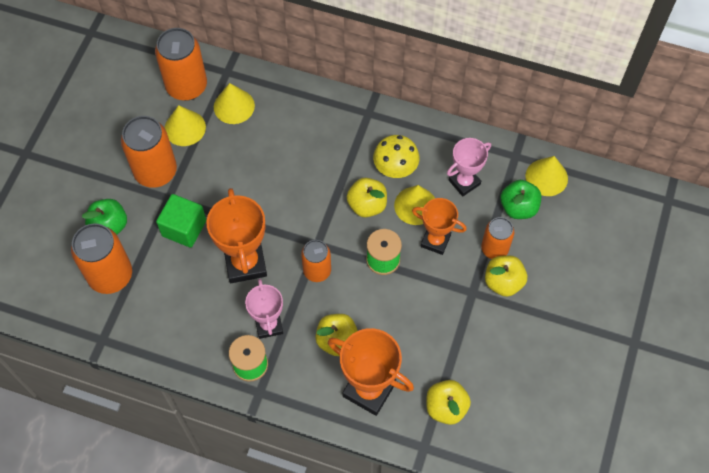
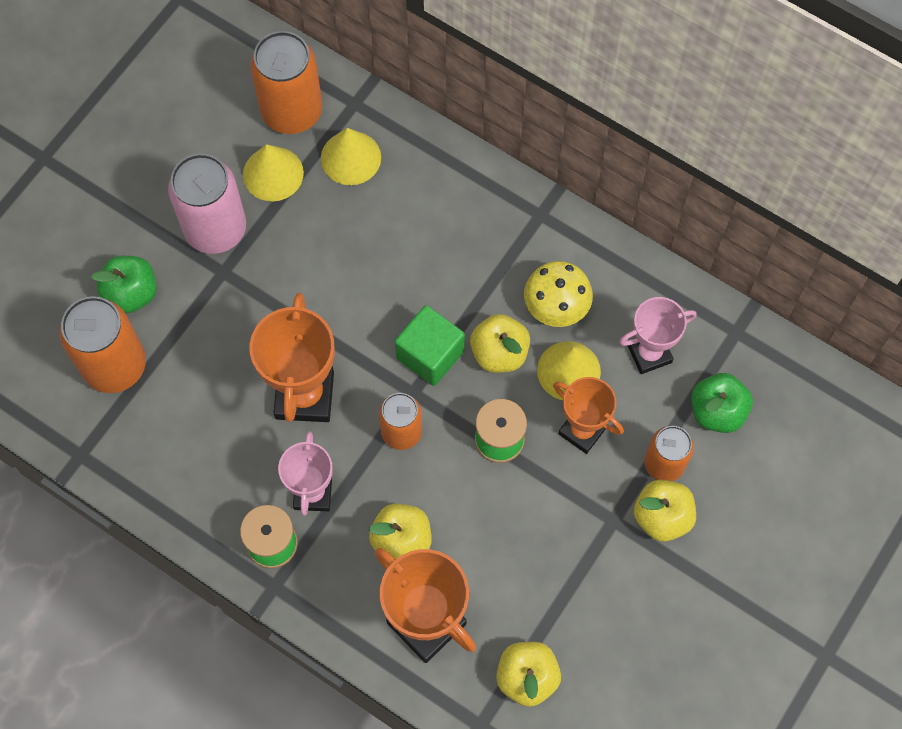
camera: 15 degrees right, 5 degrees up
orange can [121,116,177,188] -> pink can [168,153,246,254]
green cube [156,194,206,248] -> green cube moved to [395,305,465,386]
yellow cone [526,156,568,196] -> none

